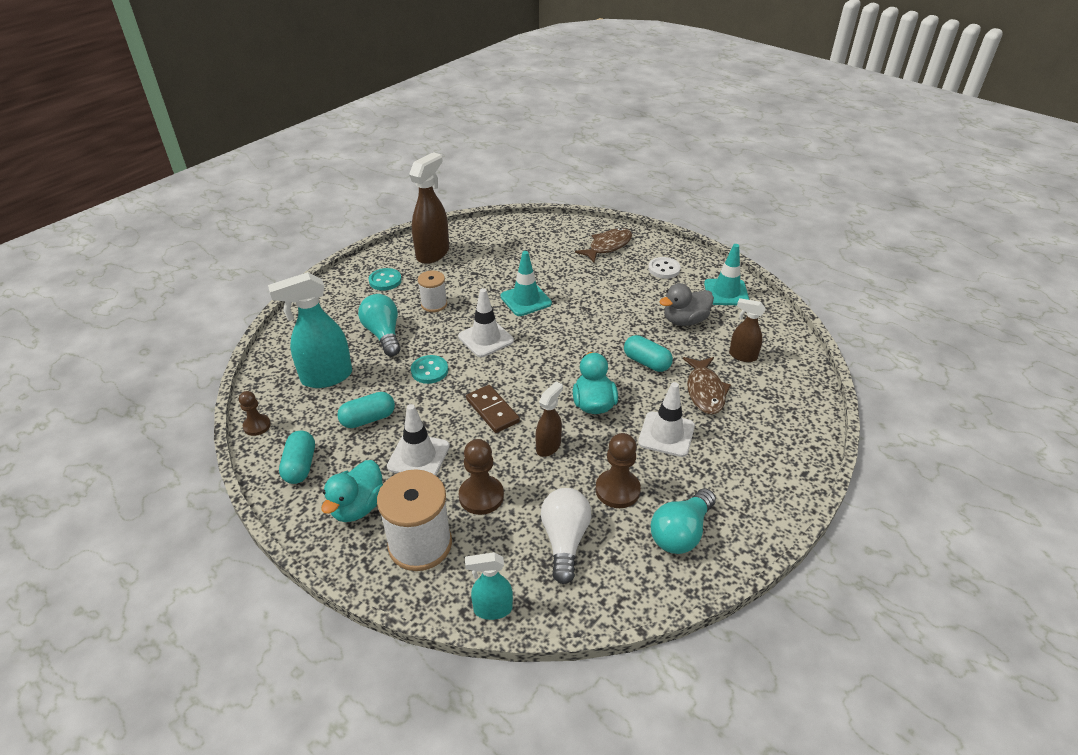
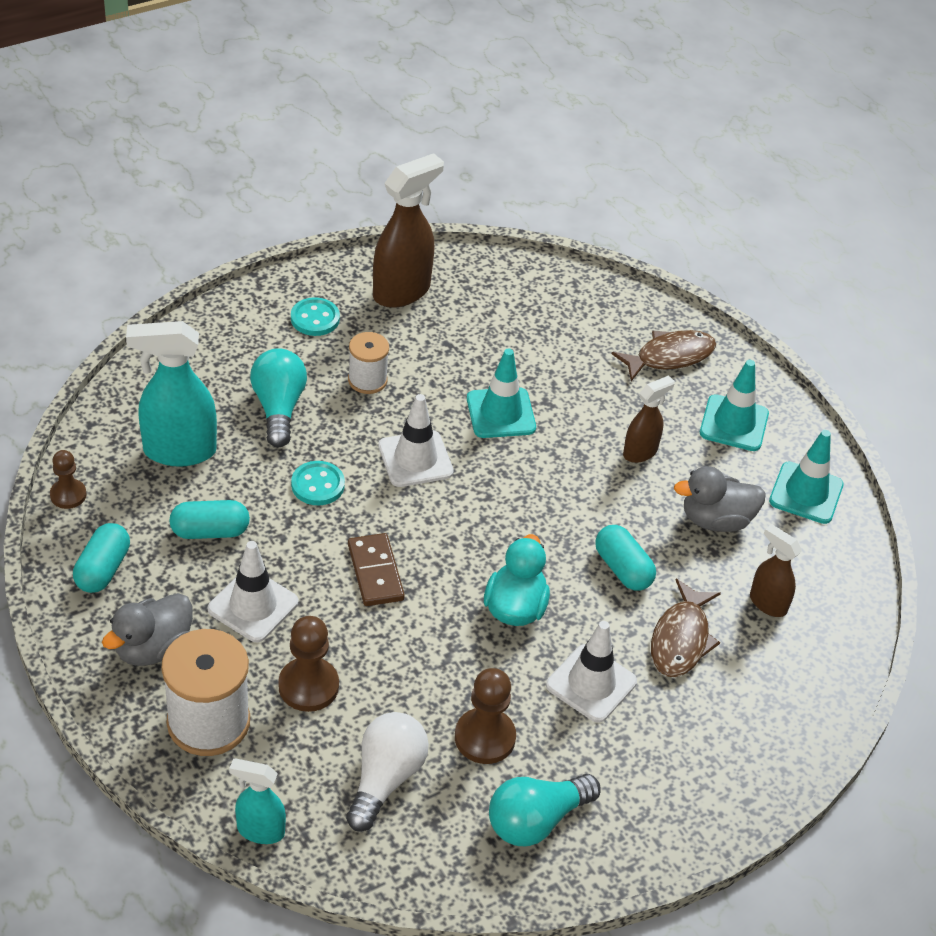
camera: 15 degrees right, 5 degrees up
turquoise duck [321,460,383,522] -> grey duck [102,593,193,666]
brown spray bottle [536,382,563,457] -> brown spray bottle moved to [623,375,675,463]
white button [648,257,681,279] -> turquoise traffic cone [700,360,769,451]

